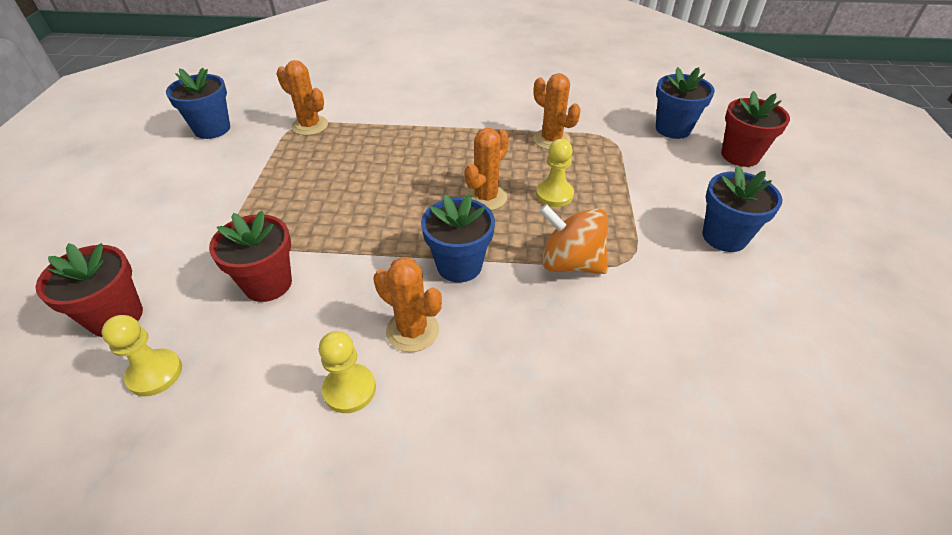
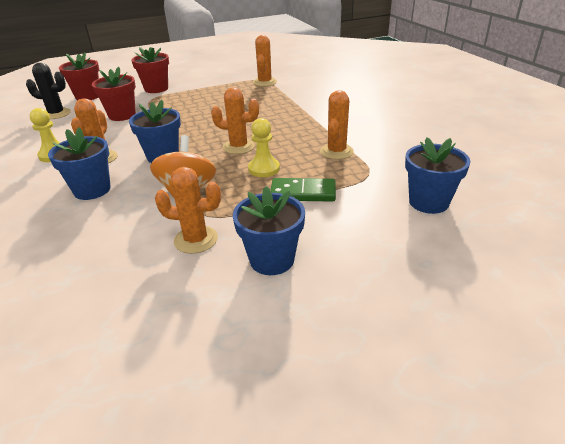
camera: 65 degrees right, 10 degrees down
yellow pawn [102,315,182,396] -> black cactus [26,63,71,119]
blue flower pot [166,68,230,139] -> blue flower pot moved to [48,127,111,200]
red flower pot [721,91,790,167] -> red flower pot moved to [131,47,169,93]
none -> orange cactus [155,167,221,254]
none -> green domino [270,178,336,202]

